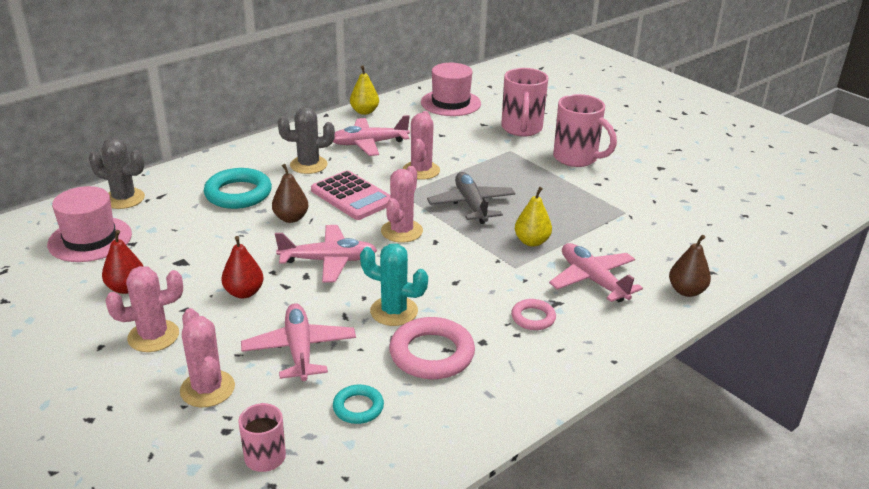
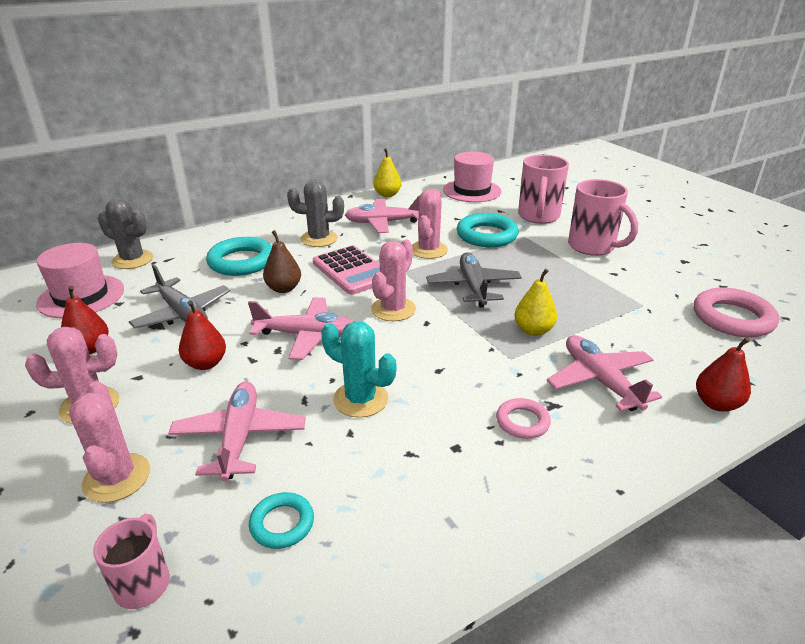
camera: 10 degrees right, 0 degrees up
pink ring [389,317,475,379] -> pink ring moved to [694,287,779,337]
brown pear [669,235,711,297] -> red pear [696,337,751,412]
none -> grey plane [129,264,230,329]
none -> turquoise ring [457,213,519,247]

